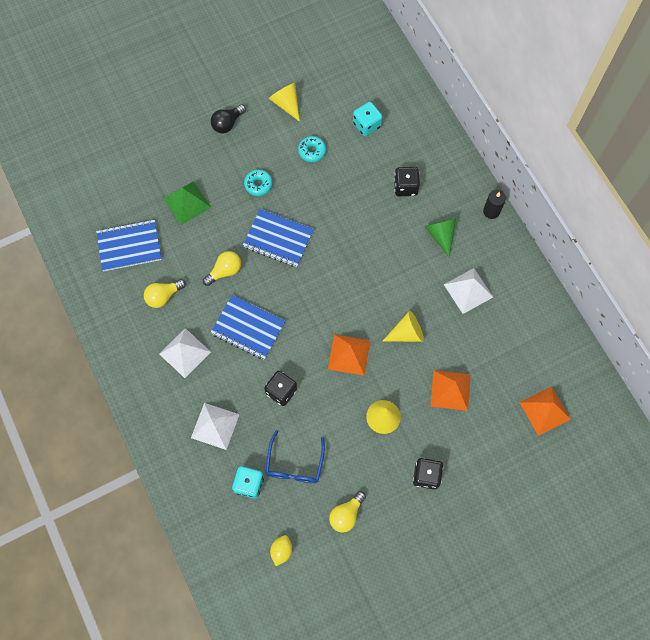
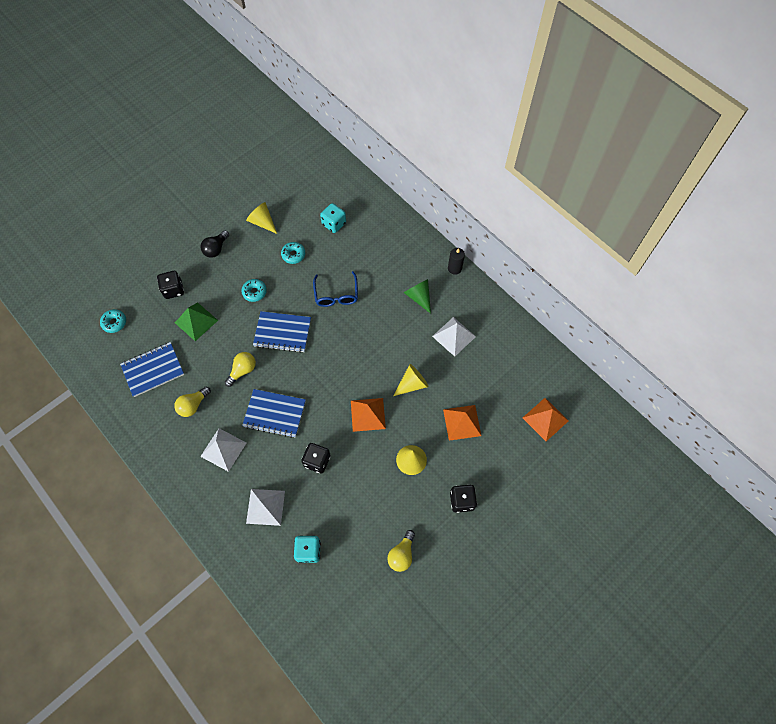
camera: 15 degrees left, 5 degrees down
blue glasses [265,430,325,483] -> blue glasses moved to [313,271,358,307]
yellow lemon [270,535,292,566] -> none
black dice [394,167,420,196] -> black dice moved to [157,271,184,299]
none -> turquoise donut [100,309,126,333]

